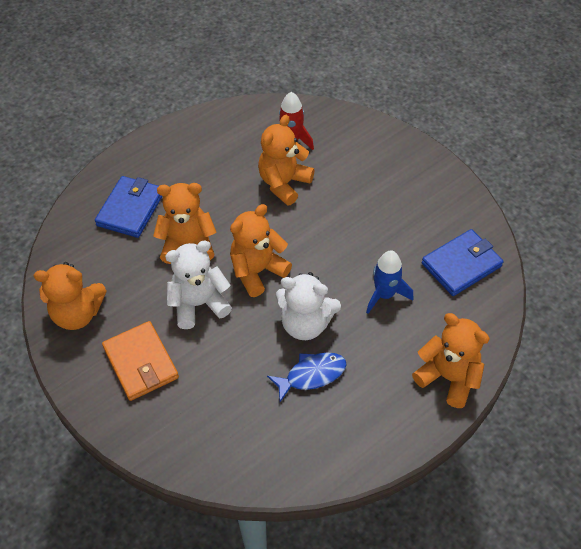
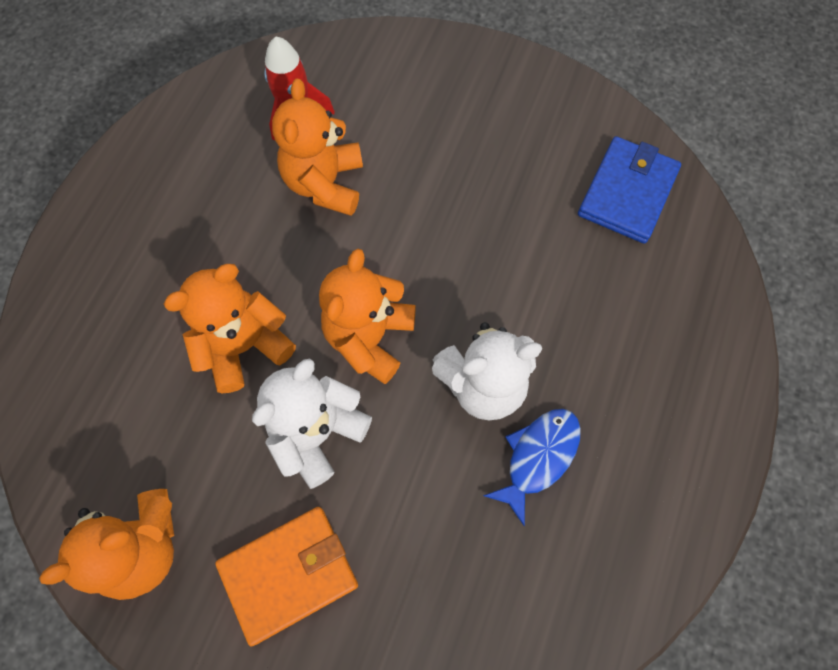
camera: 30 degrees left, 15 degrees up
blue wallet [95,176,163,238] -> none
orange wallet [102,321,179,401] -> orange wallet turned 60 degrees counterclockwise [215,507,358,646]
blue rocket [366,250,413,314] -> none
orange teddy bear [412,313,490,408] -> none

